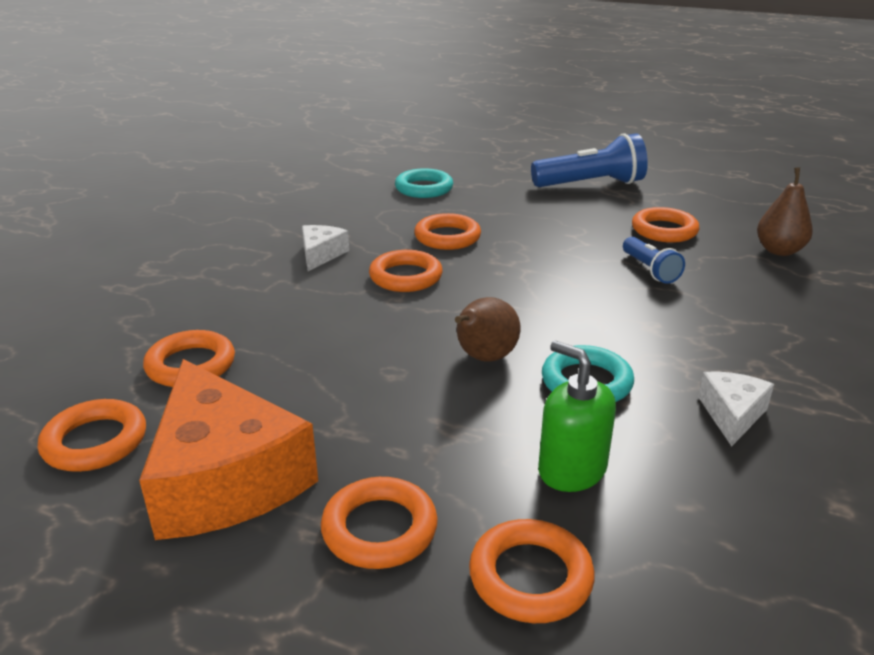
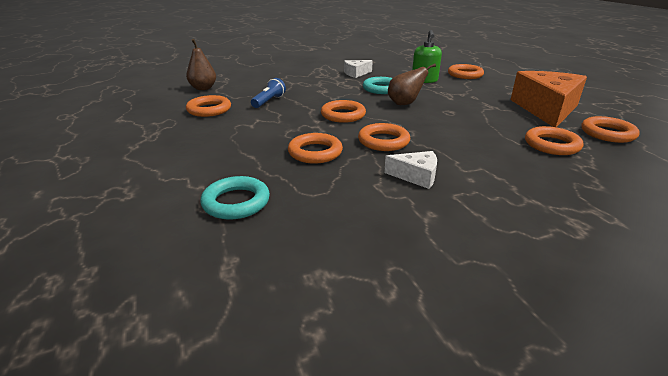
camera: 135 degrees left, 0 degrees up
white cheese [302,225,349,271] -> white cheese turned 135 degrees counterclockwise [384,151,437,189]
orange ring [321,477,438,569] -> orange ring moved to [321,100,366,123]
blue flashlight [531,133,648,187] -> none

